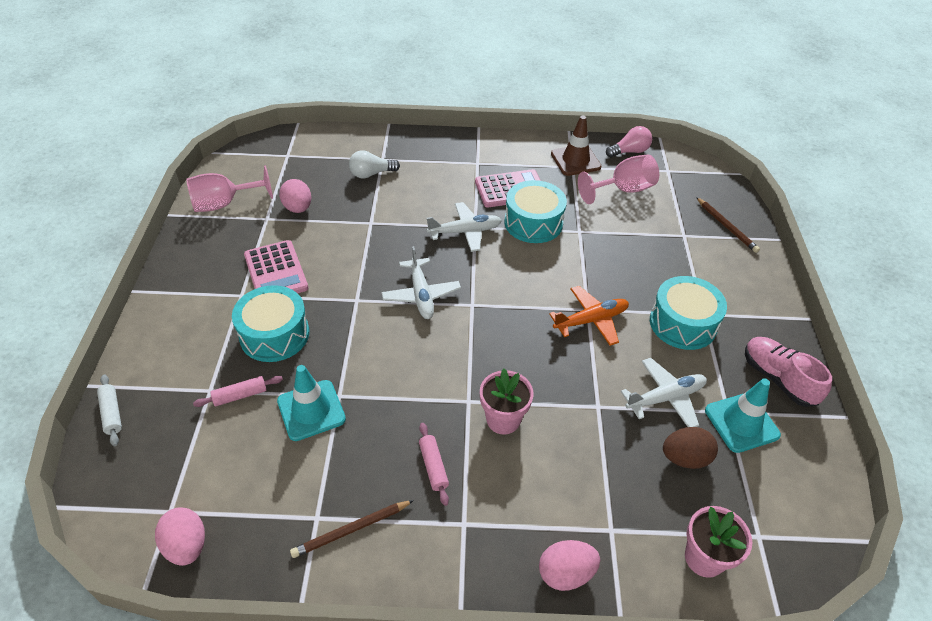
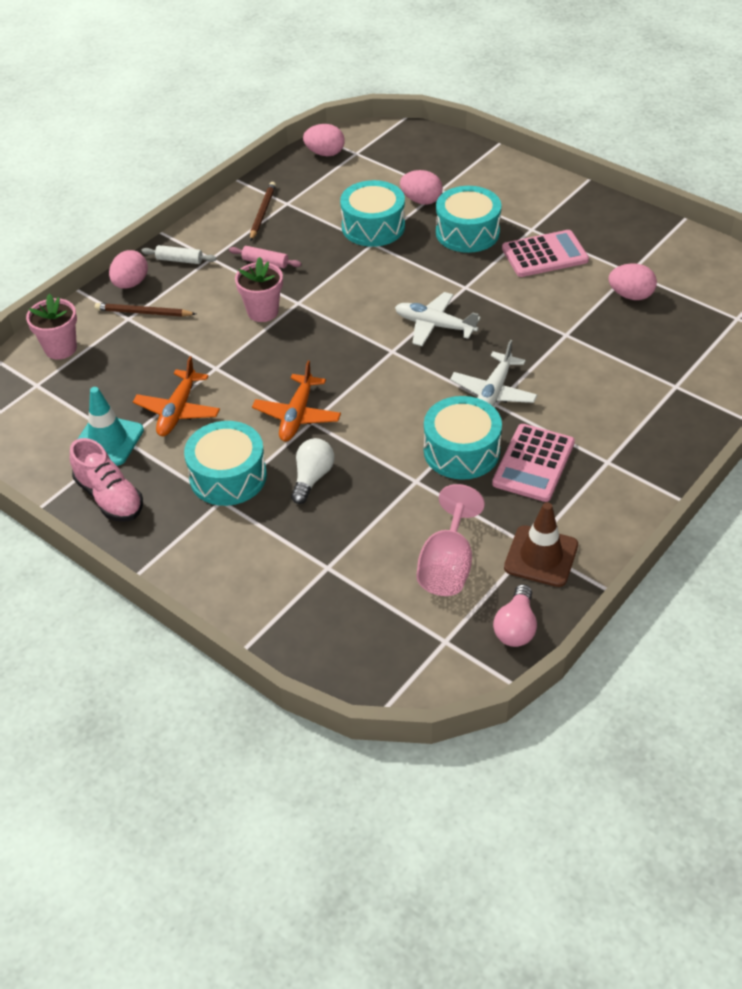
camera: 130 degrees right, 0 degrees up
white rolling pin [97,375,122,446] -> white rolling pin moved to [141,245,216,264]
pink goblet [186,165,273,212] -> none
pink rolling pin [193,376,283,407] -> pink egg [400,170,443,205]
pink calculator [244,240,309,293] -> pink calculator turned 150 degrees clockwise [502,230,589,277]
turquoise traffic cone [277,365,346,441] -> turquoise drum [340,180,405,247]
white light bulb [349,150,400,179] -> white light bulb moved to [291,438,334,504]
white plane [621,358,707,427] -> orange plane [133,356,220,436]
brown egg [663,427,718,469] -> none
brown pencil [696,197,760,253] -> brown pencil moved to [95,303,196,317]
pink shoe [745,337,832,407] -> pink shoe turned 45 degrees clockwise [70,438,143,521]

